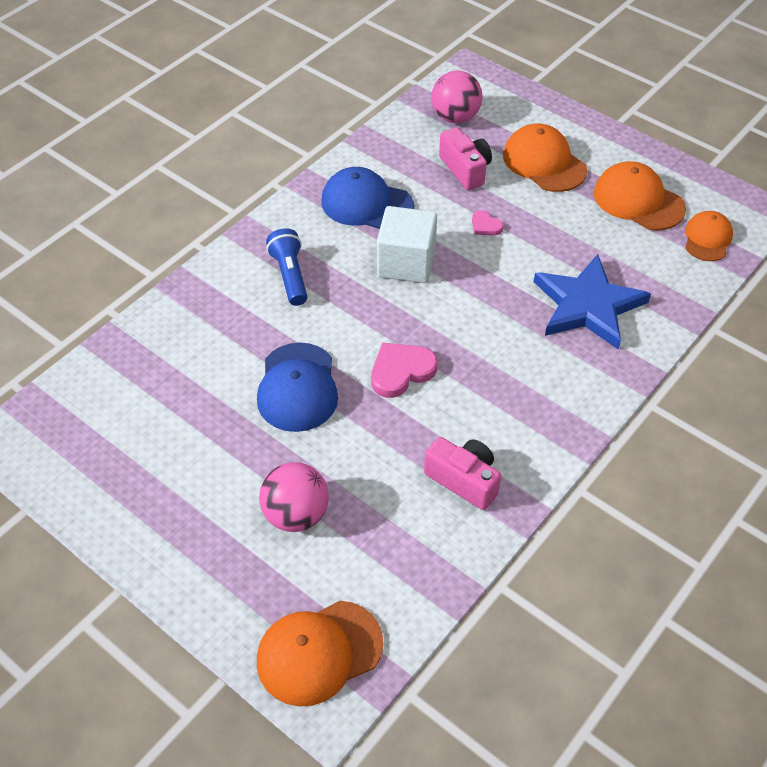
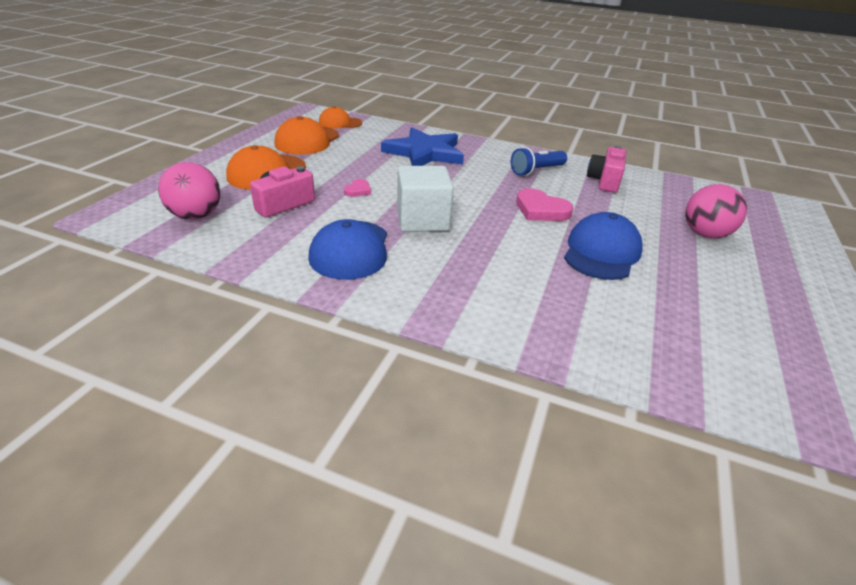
camera: 110 degrees left, 15 degrees down
blue cap [257,343,338,432] -> blue cap turned 45 degrees counterclockwise [564,212,643,280]
orange cap [257,601,383,707] -> none
blue flashlight [266,228,307,306] -> blue flashlight moved to [511,147,567,176]

